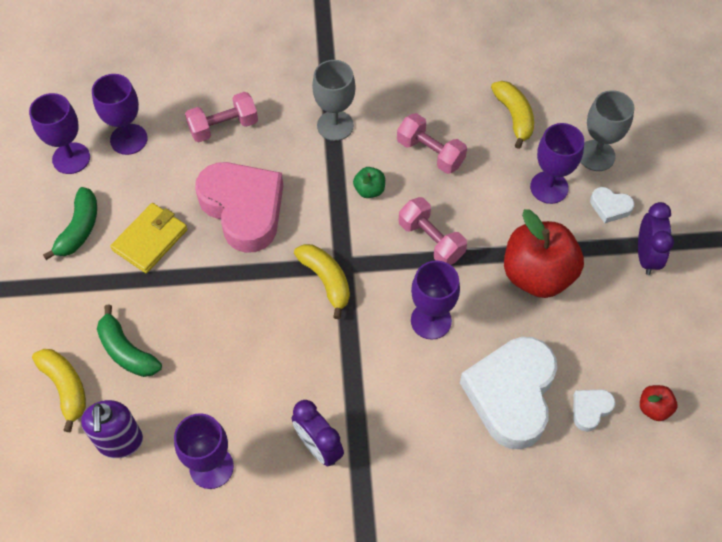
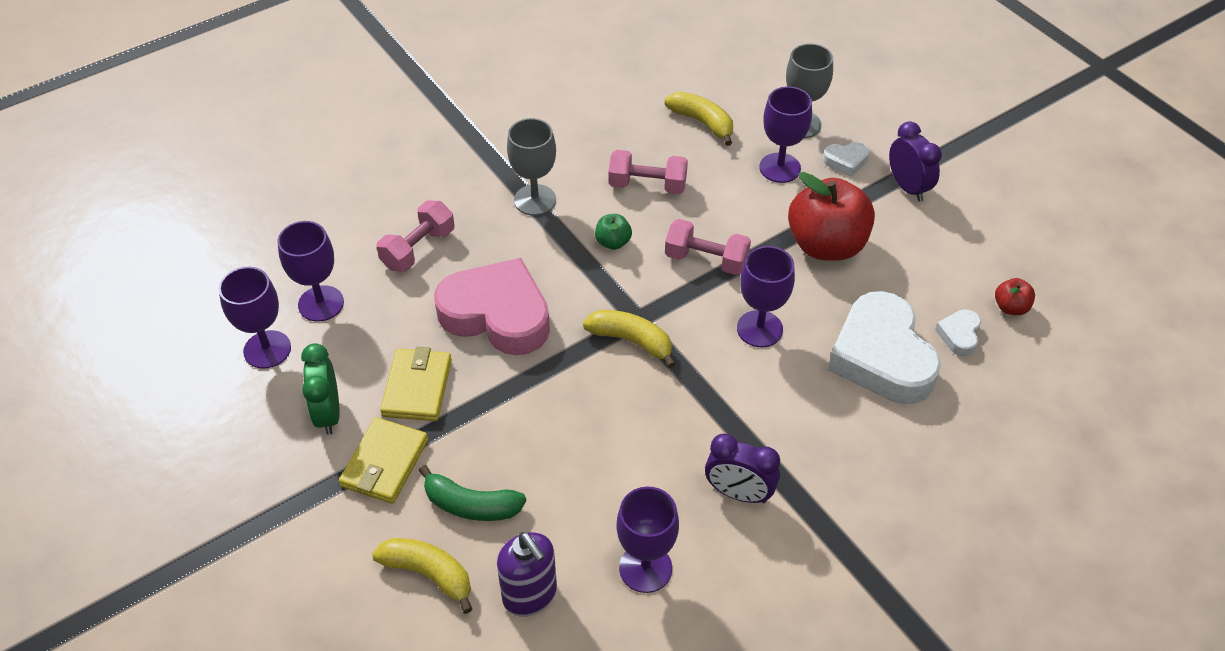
camera: 30 degrees left, 10 degrees down
green banana [43,187,97,260] -> green clock [301,343,340,435]
none -> yellow wallet [339,417,428,504]

